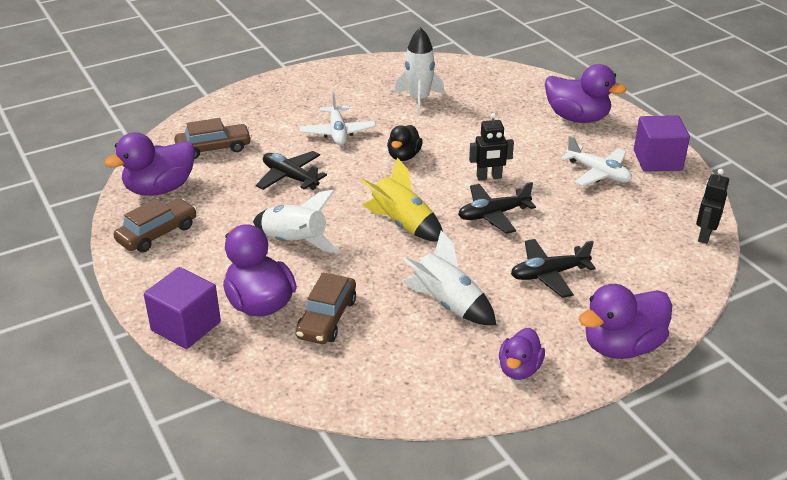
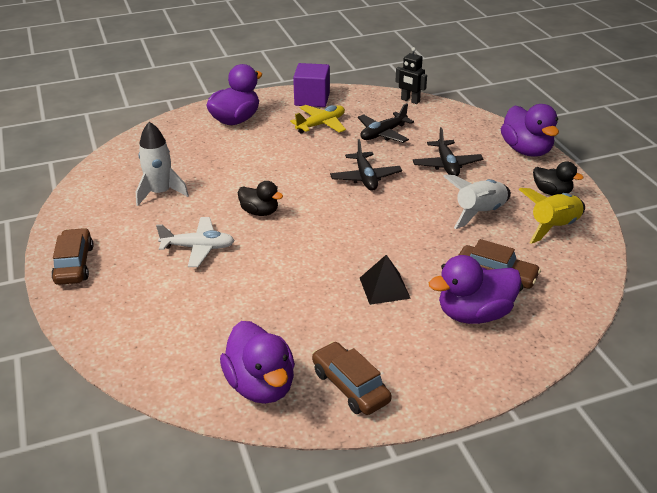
camera: 80 degrees left, 0 degrees up
purple cube [144,267,221,349] -> none
brown car [174,118,252,159] -> brown car moved to [51,228,93,285]
white rocket [253,190,339,253] -> black pyramid [360,255,411,305]
black plane [256,151,327,190] -> black plane moved to [358,103,414,143]
yellow rocket [360,158,443,242] -> yellow rocket moved to [519,188,585,244]
black robot [469,113,514,181] -> none
purple duck [499,328,545,380] -> black duck [533,161,584,196]
white plane [561,136,632,186] -> yellow plane [290,105,346,134]

